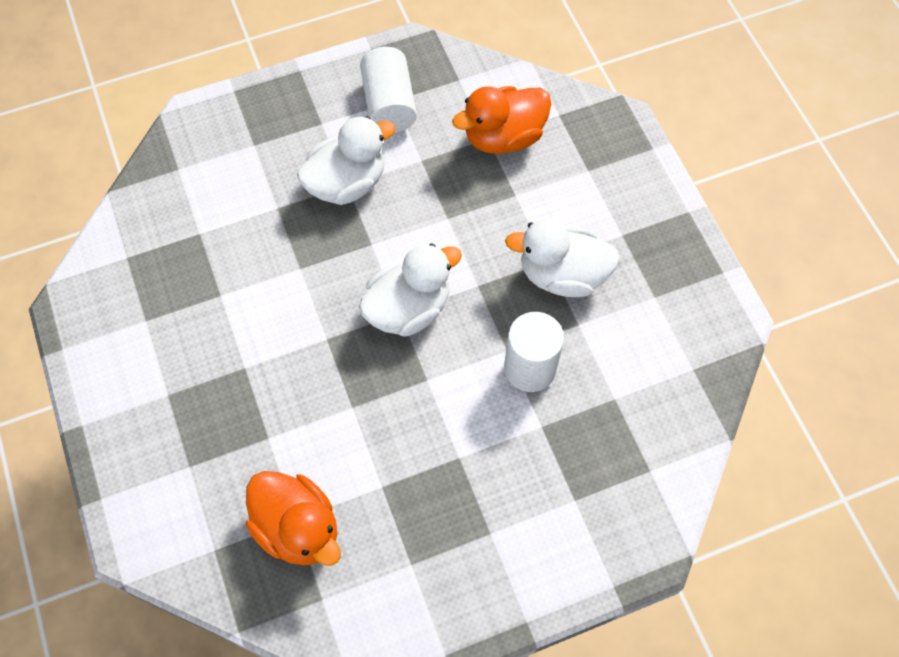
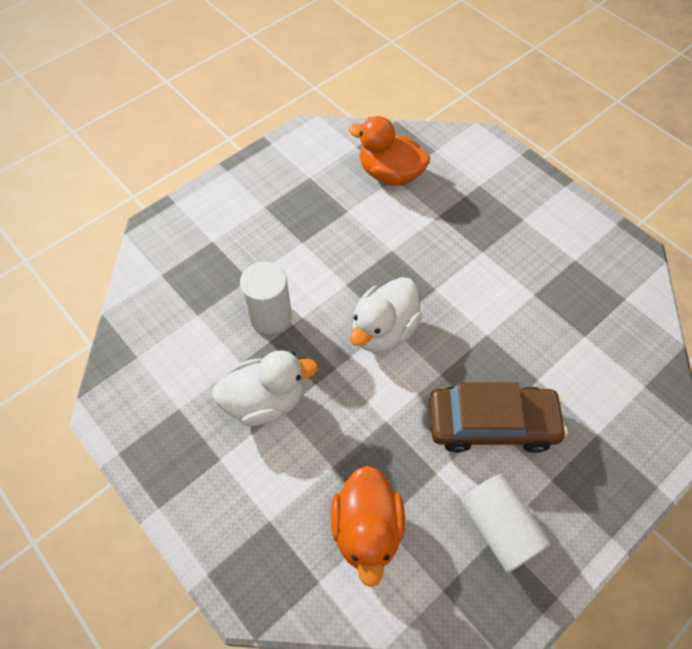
camera: 160 degrees right, 5 degrees down
white duck [297,116,396,205] -> brown car [429,382,568,453]
orange duck [452,86,551,154] -> orange duck turned 135 degrees clockwise [330,466,405,587]

